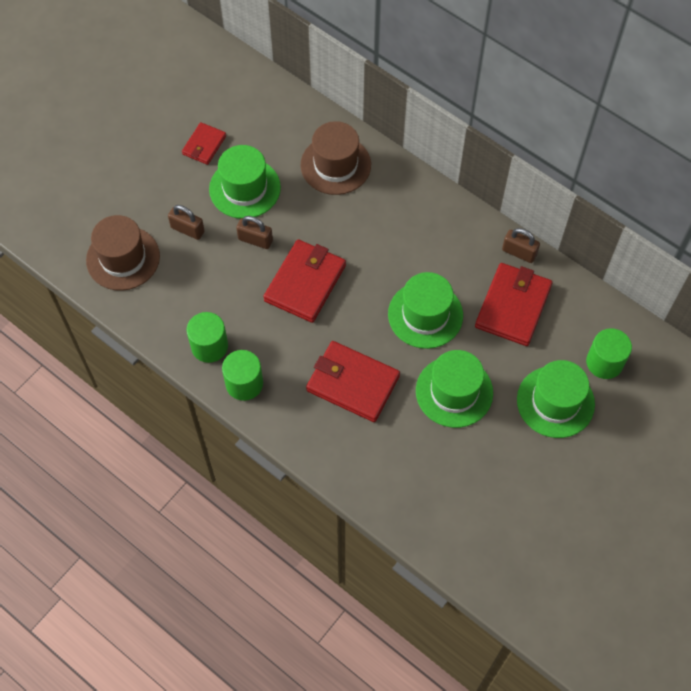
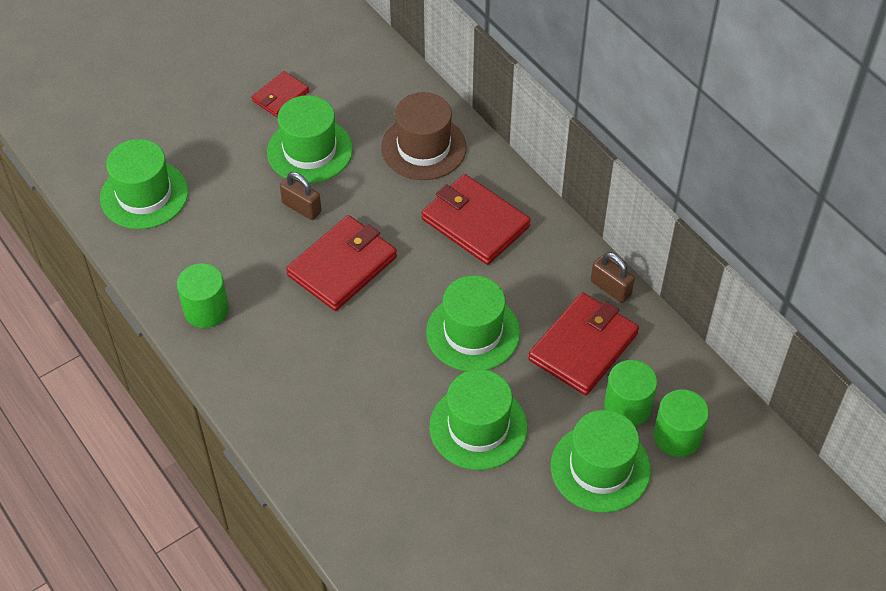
camera: 15 degrees right, 10 degrees down
brown hat [86,215,160,291] -> green hat [100,139,188,229]
brown padlock [168,205,205,240] -> none
green cylinder [222,350,263,401] -> green cylinder moved to [604,360,657,426]
red wallet [306,341,400,422] -> red wallet moved to [422,174,531,265]

